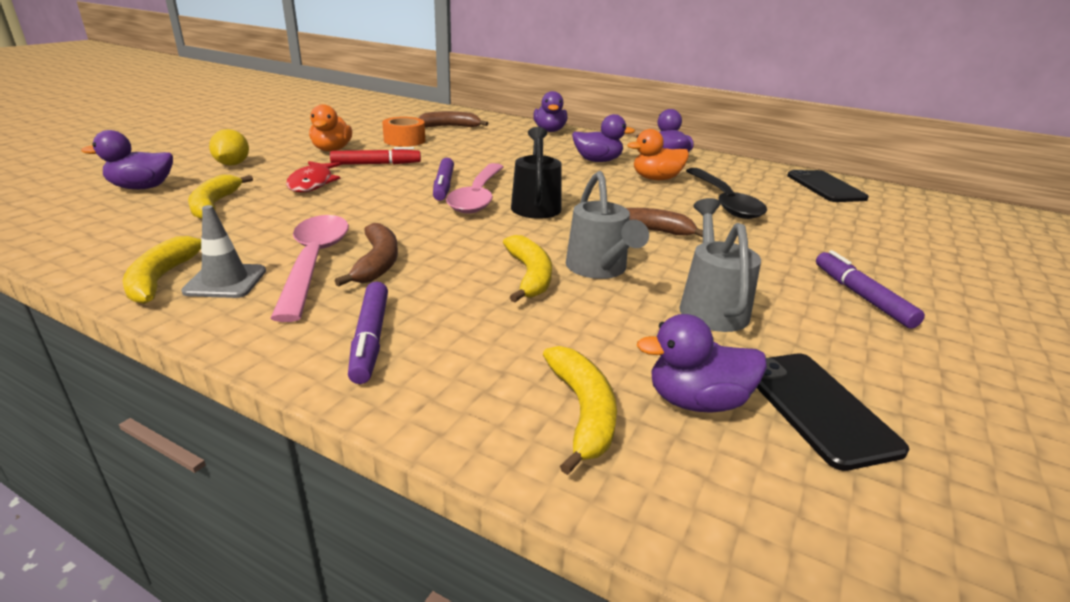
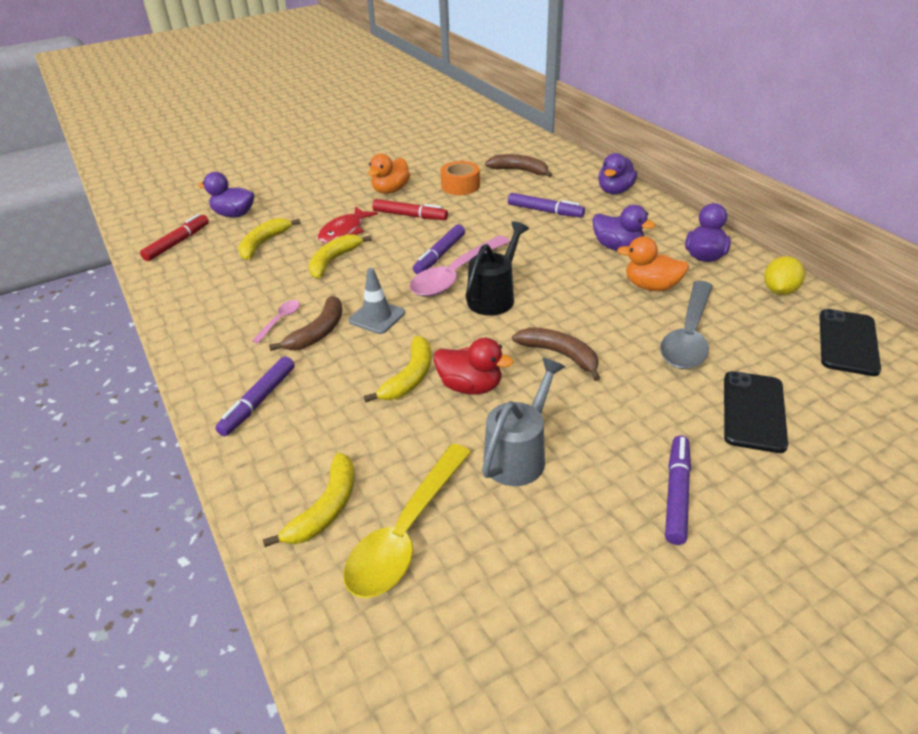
camera: 35 degrees right, 10 degrees up
yellow banana [123,236,201,304] -> yellow banana moved to [309,234,372,279]
grey traffic cone [181,205,266,298] -> grey traffic cone moved to [349,268,405,334]
yellow lemon [209,129,249,166] -> yellow lemon moved to [764,256,805,295]
pink spoon [270,215,349,322] -> pink spoon [252,300,300,343], size x0.46
grey watering can [566,171,649,279] -> red duck [434,337,514,395]
purple duck [637,314,767,413] -> yellow spoon [343,444,471,598]
black spoon [686,168,767,219] -> grey spoon [660,281,713,369]
black phone [757,353,909,471] -> black phone moved to [724,371,788,453]
none -> red marker [140,214,209,261]
none -> purple marker [508,193,585,217]

